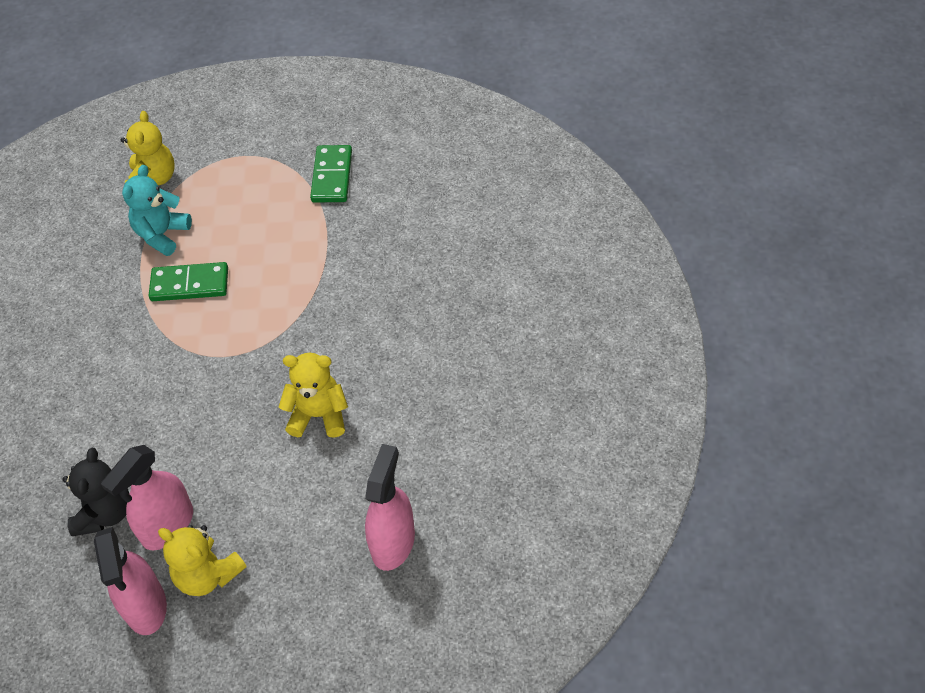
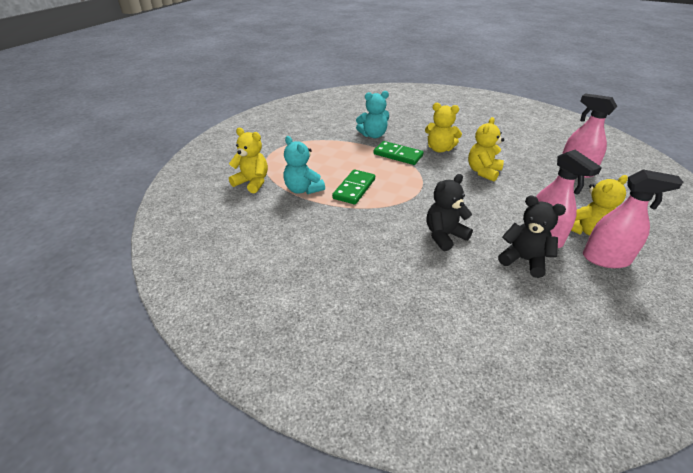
camera: 65 degrees left, 15 degrees down
green domino [310,145,352,203] -> green domino moved to [374,141,424,165]
none -> turquoise teddy bear [356,91,389,138]
none -> yellow teddy bear [425,103,462,153]
none -> black teddy bear [427,174,473,251]

